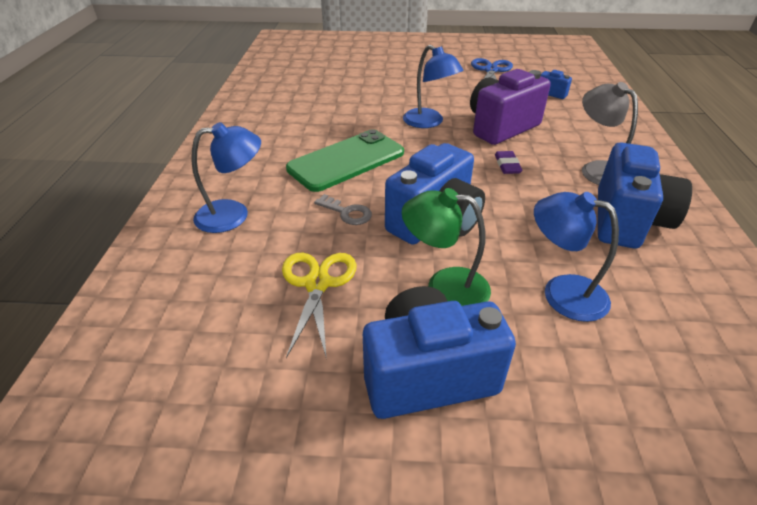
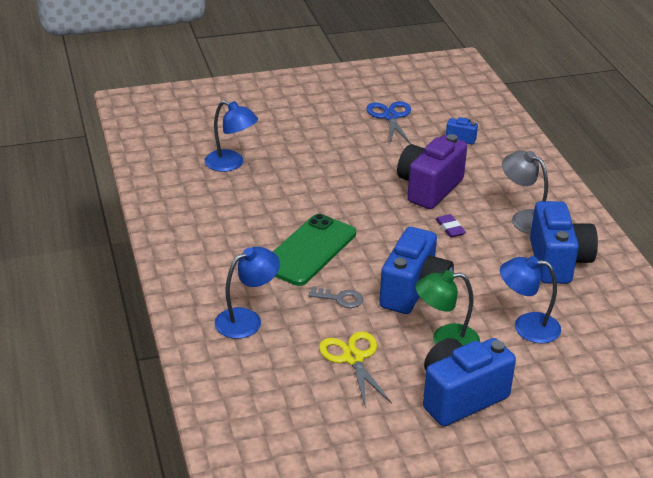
camera: 20 degrees left, 5 degrees down
blue lamp [403,45,464,128] -> blue lamp moved to [205,100,258,172]

